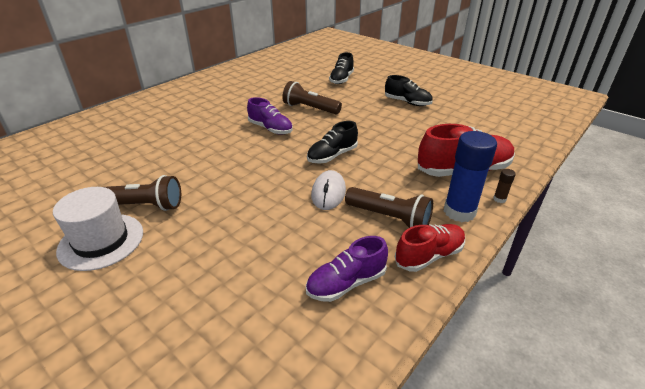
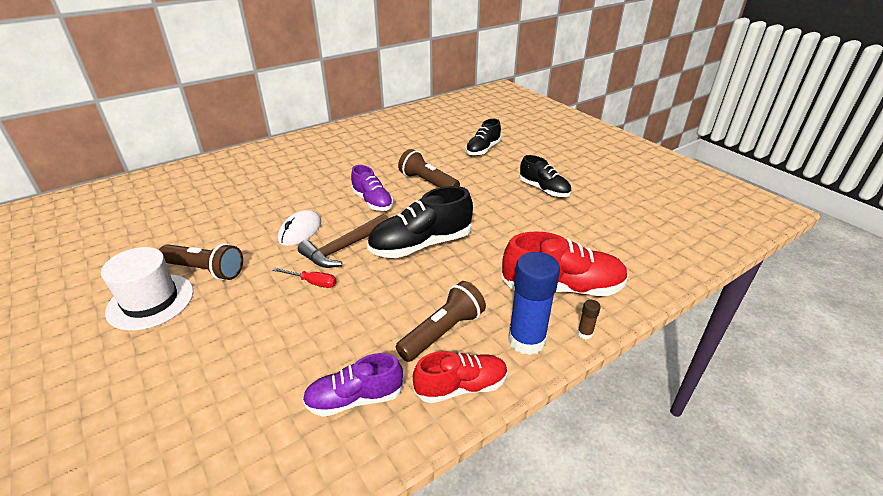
camera: 15 degrees right, 0 degrees up
black shoe [307,121,358,164] -> black shoe [367,186,473,258], size x1.58
white mouse [311,170,346,210] -> white mouse moved to [278,210,321,246]
brown flashlight [345,187,433,228] -> brown flashlight turned 90 degrees counterclockwise [396,281,486,362]
none -> red screwdriver [272,268,337,288]
none -> brown hammer [298,214,388,268]

